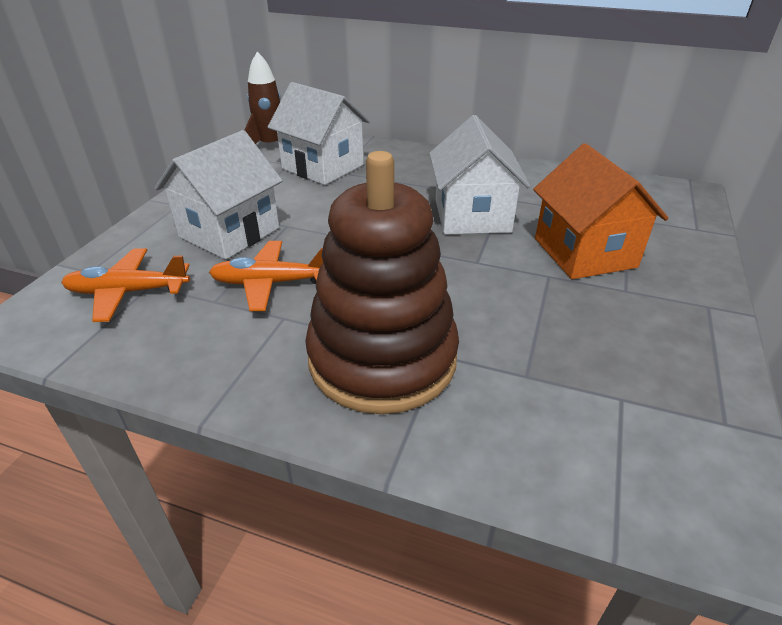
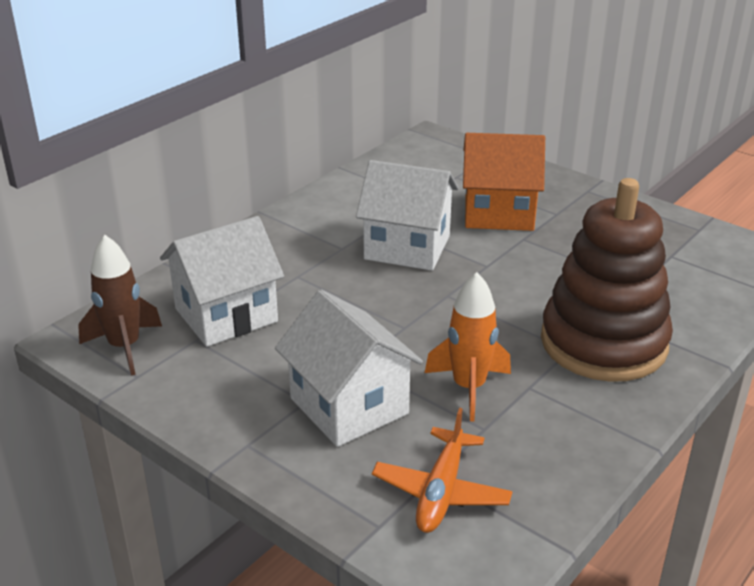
camera: 70 degrees left, 5 degrees down
orange plane [209,241,323,311] -> orange rocket [425,272,511,421]

